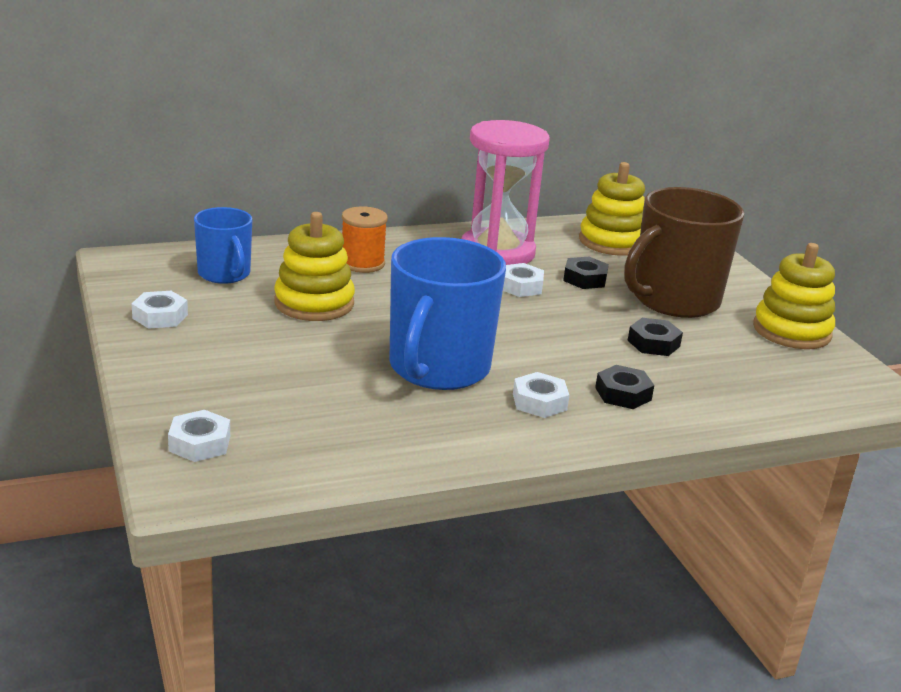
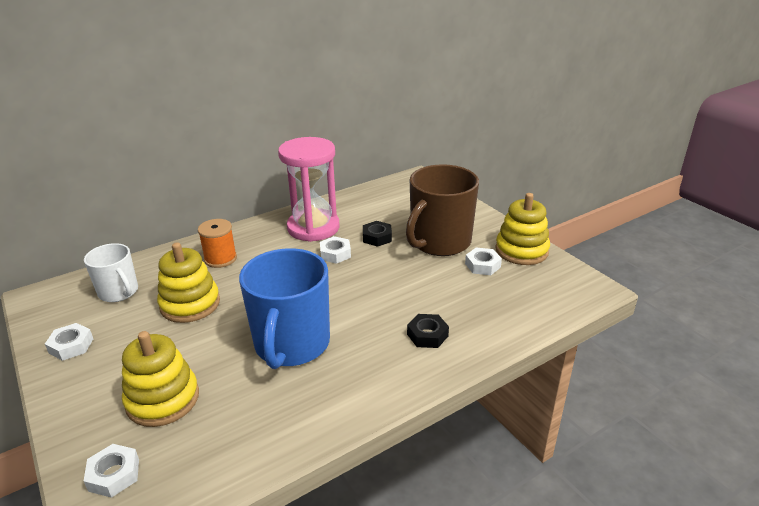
camera: 10 degrees left, 5 degrees up
blue mug [194,207,252,284] -> white mug [84,243,138,302]
white nut [513,372,569,418] -> white nut moved to [465,248,502,275]
yellow stacking toy [579,162,645,256] -> yellow stacking toy moved to [122,331,199,427]
black nut [628,318,683,356] -> none

